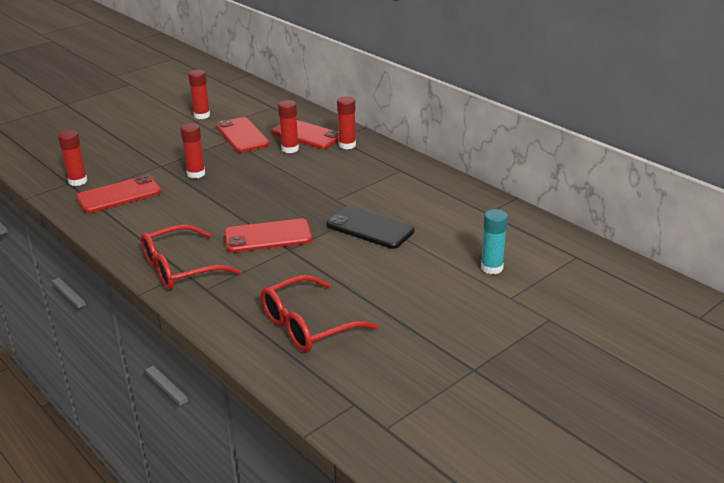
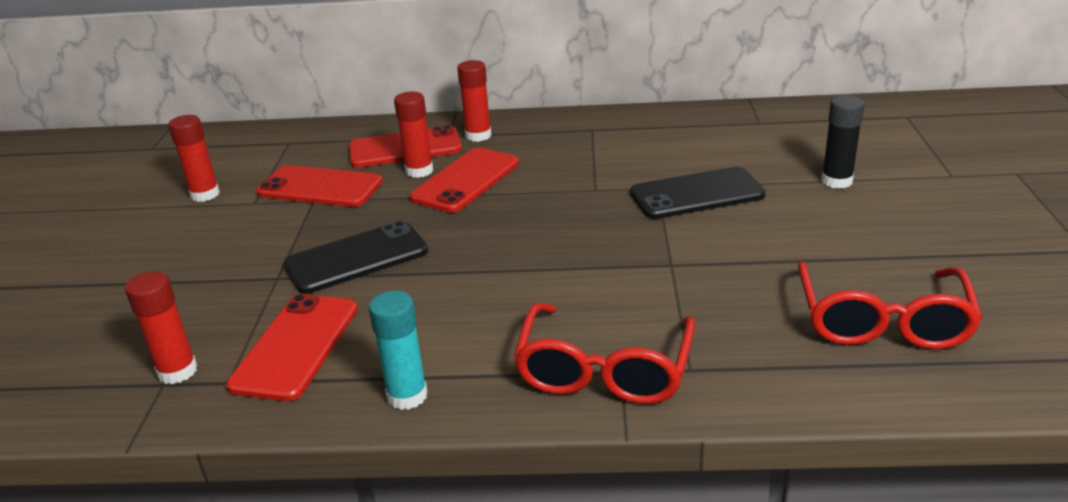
camera: 45 degrees left, 0 degrees up
red glue stick [180,123,205,179] -> black phone [284,221,428,294]
red phone [224,218,312,253] -> red phone moved to [410,147,519,213]
turquoise glue stick [481,209,508,274] -> turquoise glue stick moved to [369,291,428,410]
none -> black glue stick [821,95,865,189]

